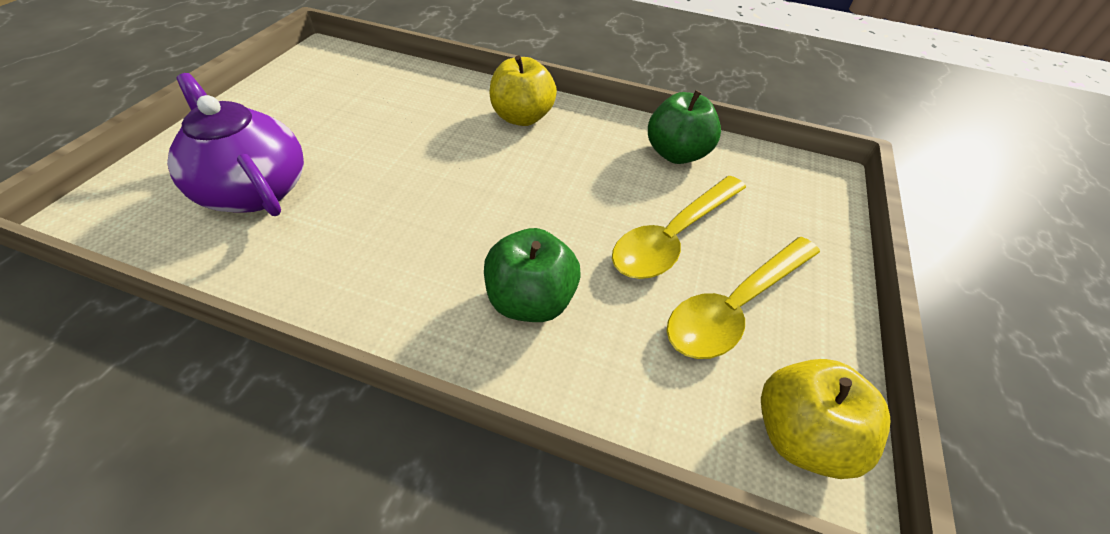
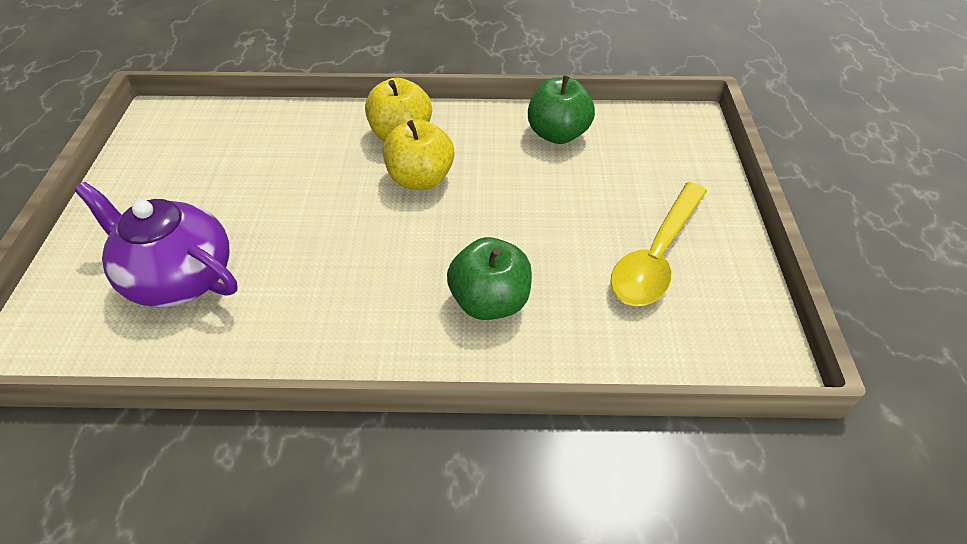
camera: 15 degrees left, 0 degrees up
yellow spoon [612,176,746,279] -> none
yellow apple [761,359,890,479] -> yellow apple moved to [383,119,454,190]

